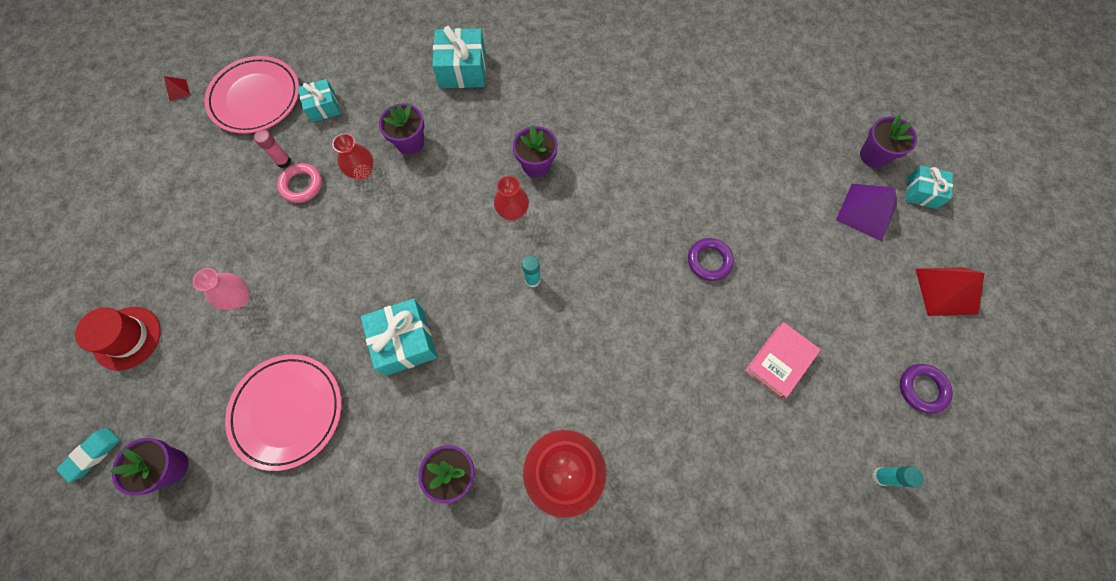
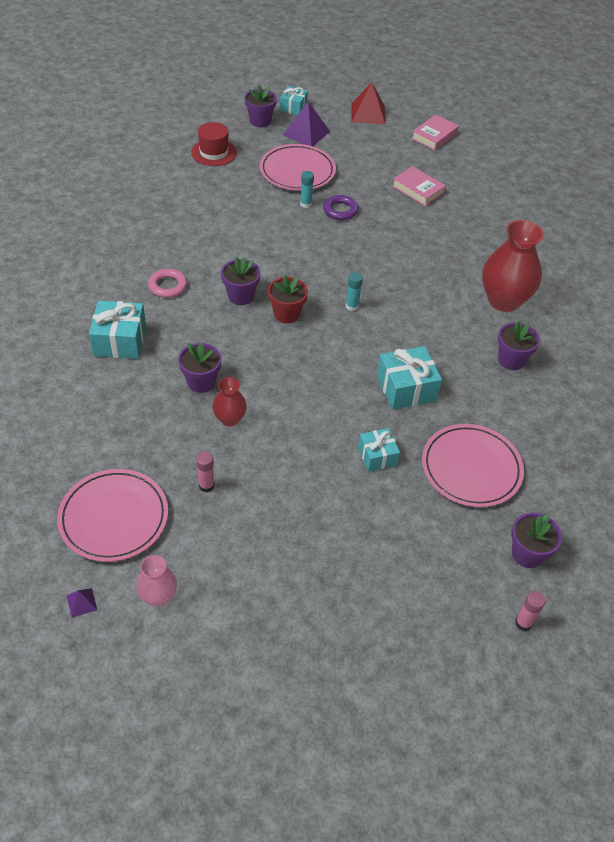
camera: 90 degrees left, 20 degrees down
turquoise eraser [57,428,120,483] -> pink glue stick [515,591,546,631]
red hat [75,307,161,370] -> red hat moved to [191,122,237,166]
red pyramid [164,76,190,101] -> purple pyramid [67,588,97,618]
pink vase [193,268,249,310] -> pink vase moved to [136,555,177,606]
pink ring [277,163,322,203] -> pink ring moved to [148,269,187,298]
turquoise gift [297,79,340,122] -> turquoise gift moved to [358,428,400,472]
red vase [494,176,529,221] -> red flower pot [268,275,308,324]
turquoise glue stick [872,466,924,487] -> turquoise glue stick moved to [300,171,314,208]
purple ring [900,364,953,414] -> pink book [411,114,459,150]
none -> pink plate [260,144,336,191]

